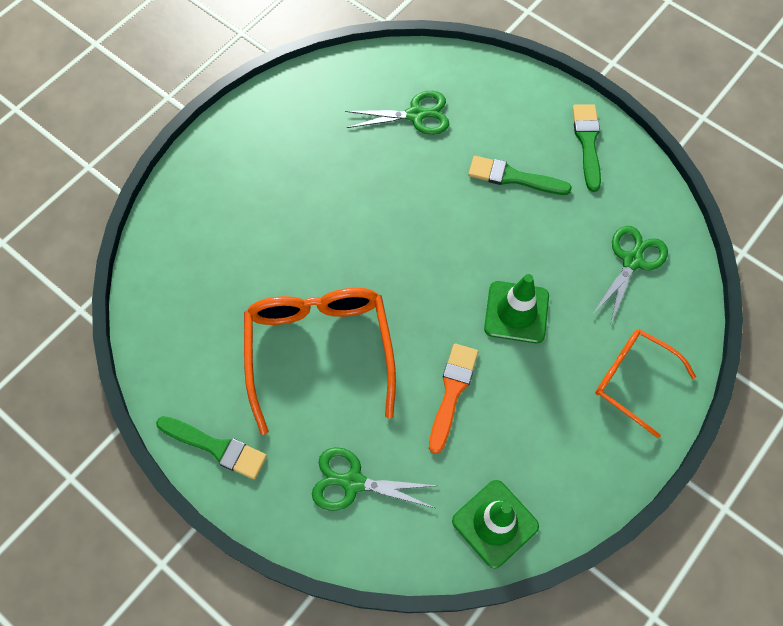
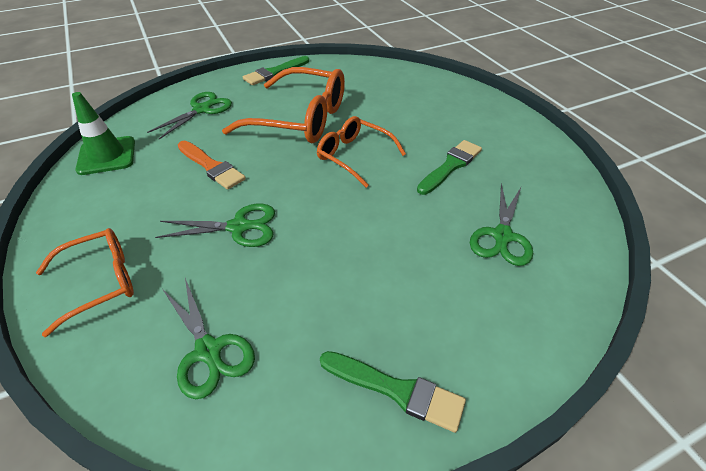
camera: 115 degrees right, 20 degrees down
green brush [468,156,572,195] -> green brush moved to [417,140,482,195]
green traffic cone [484,274,549,343] -> green scissors [155,204,275,247]
none -> orange glasses [317,116,406,188]

